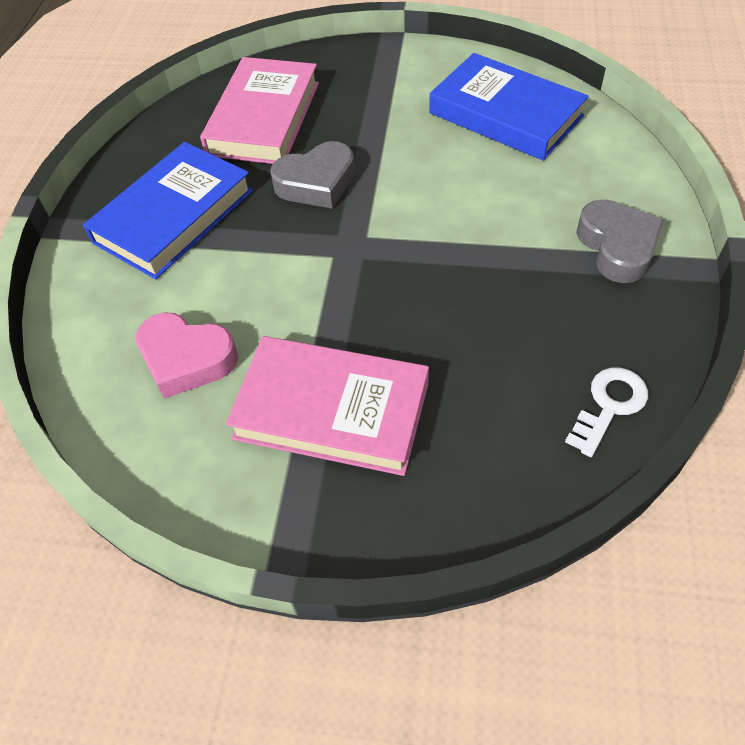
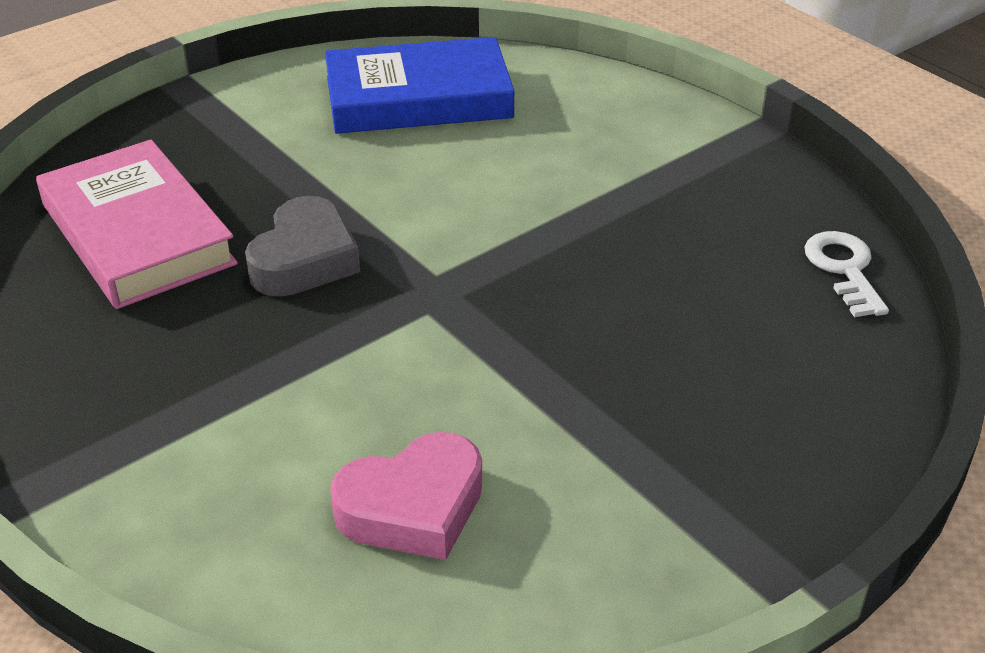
camera: 50 degrees left, 15 degrees down
blue book [83,142,253,279] -> none
pink book [226,336,429,476] -> none
grey heart [576,199,664,283] -> none

